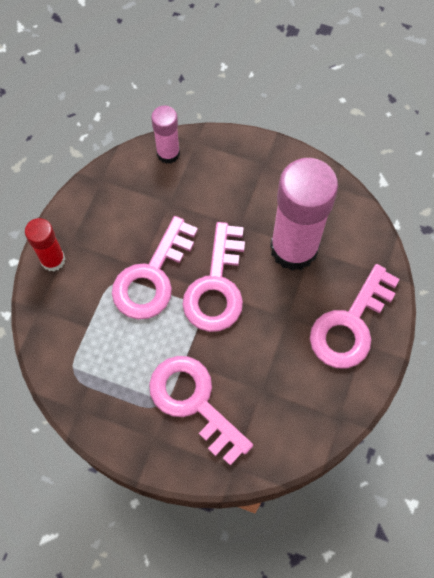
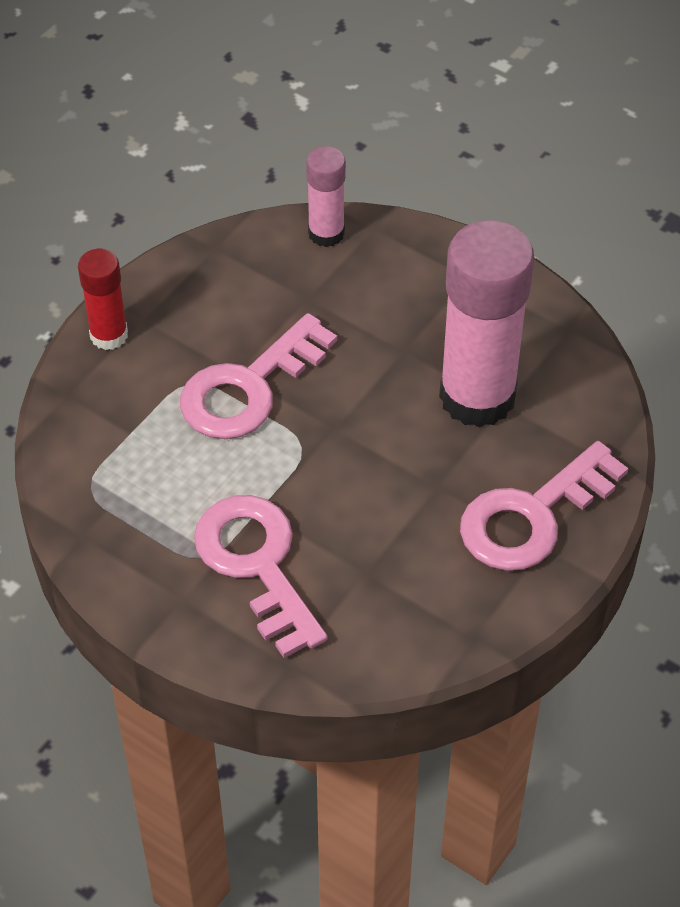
camera: 15 degrees right, 15 degrees down
pink key [182,222,245,332] -> none

